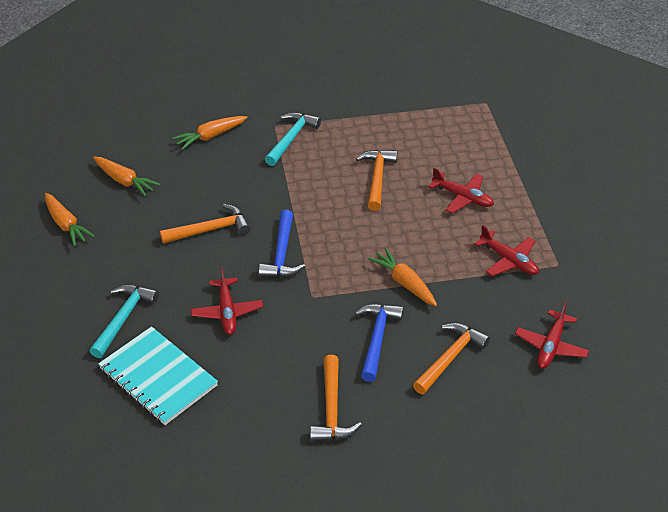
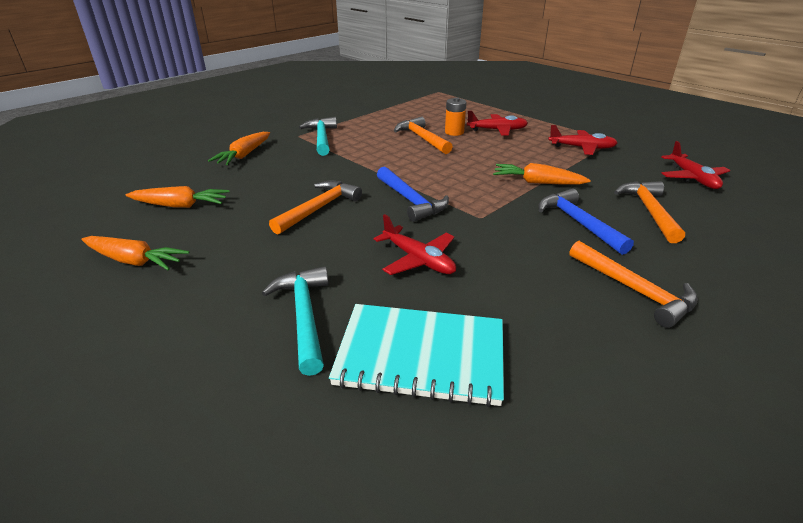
camera: 35 degrees left, 10 degrees down
none -> orange battery [445,97,467,136]

